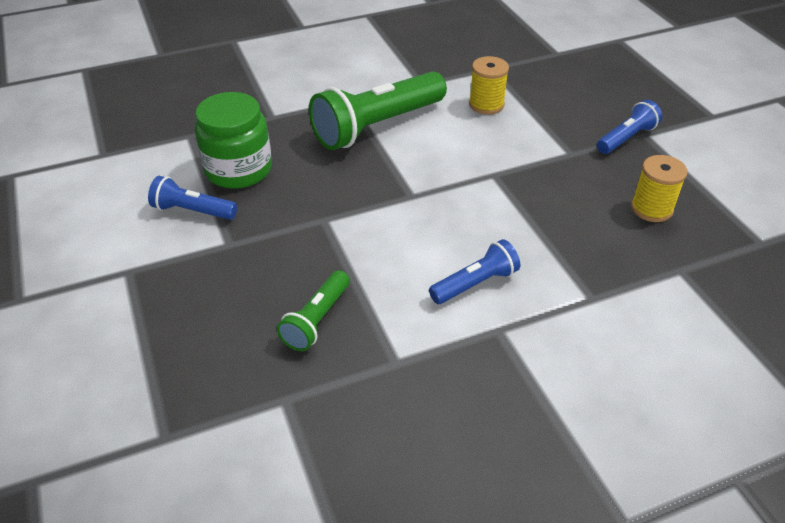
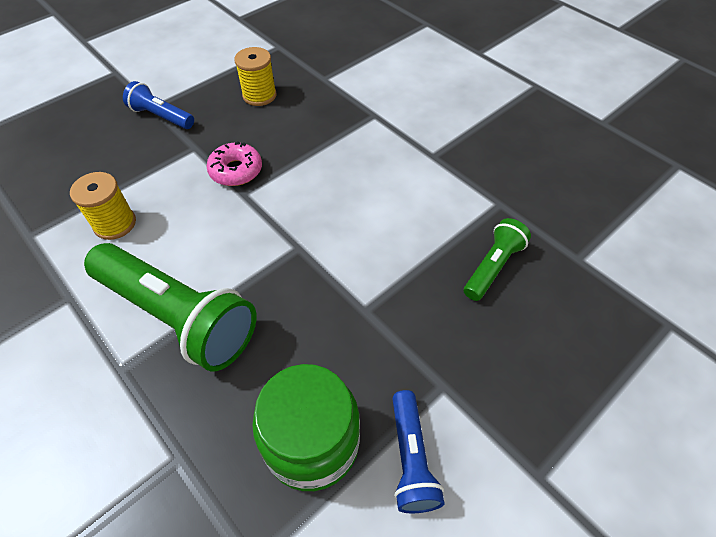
camera: 110 degrees left, 10 degrees up
green flashlight [277,270,350,351] -> green flashlight turned 60 degrees counterclockwise [464,218,531,301]
blue flashlight [429,239,520,304] -> none
none -> pink donut [206,141,262,186]

